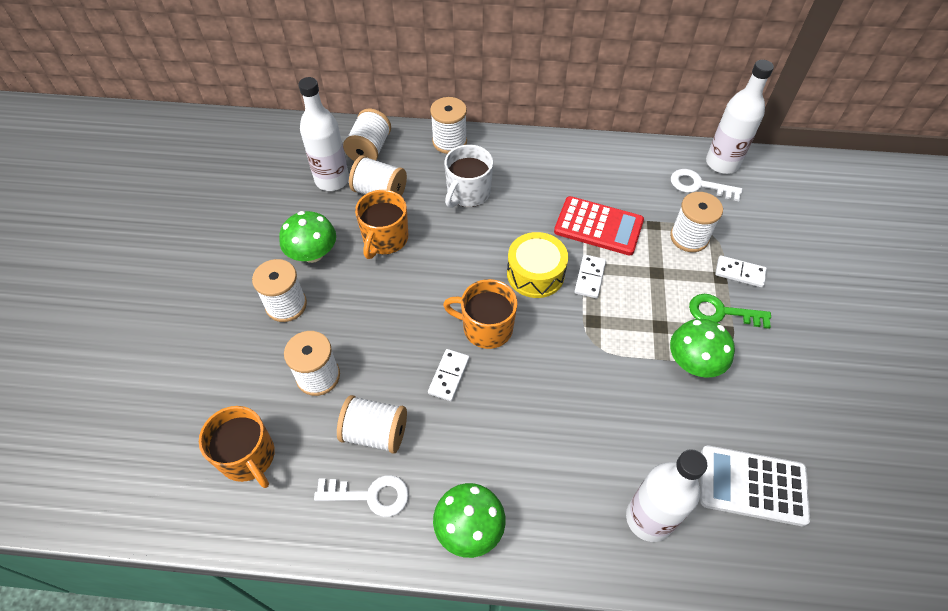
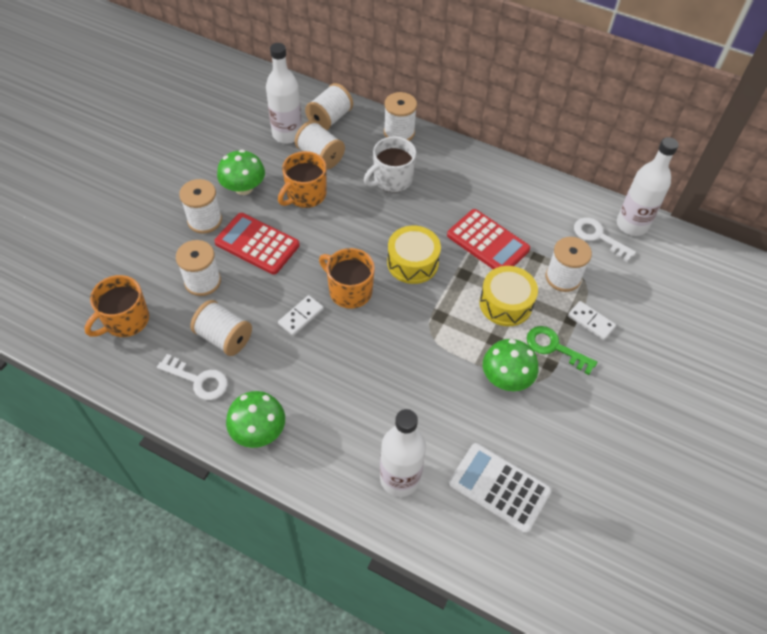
camera: 20 degrees right, 0 degrees up
orange mug [199,406,275,488] -> orange mug turned 60 degrees clockwise [85,275,149,337]
white domino [574,255,606,298] -> none
none -> red calculator [215,213,300,275]
none -> yellow drum [480,266,538,326]

